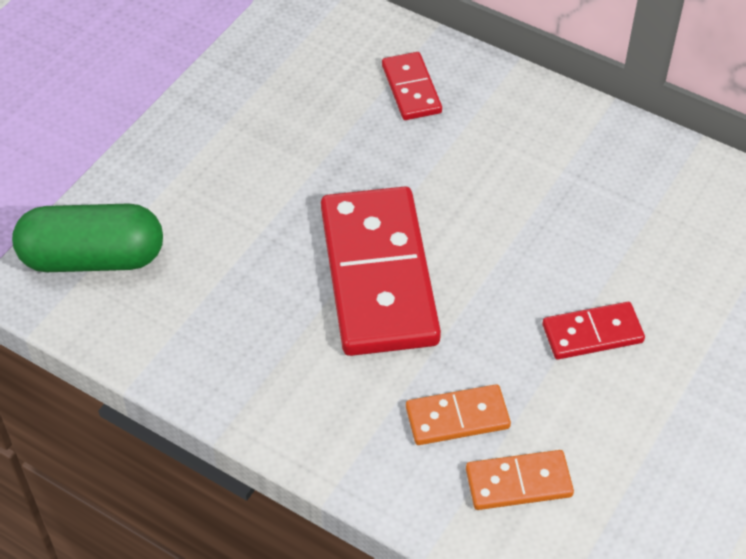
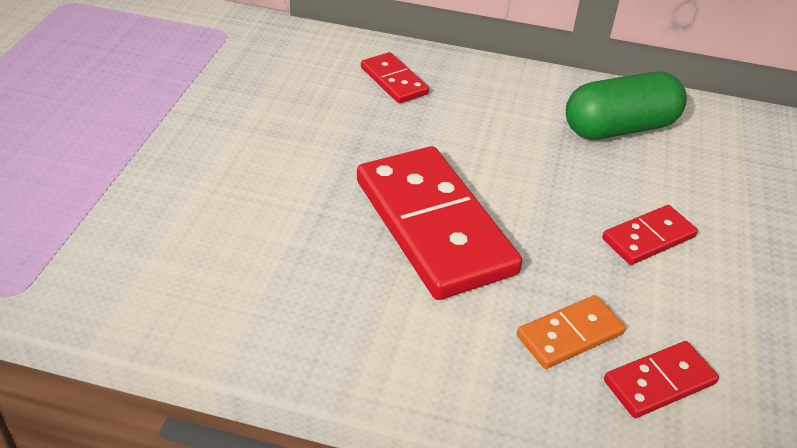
camera: 20 degrees left, 10 degrees down
green capsule [12,203,163,272] -> green capsule moved to [566,72,687,140]
orange domino [466,450,574,510] -> red domino [604,341,719,418]

